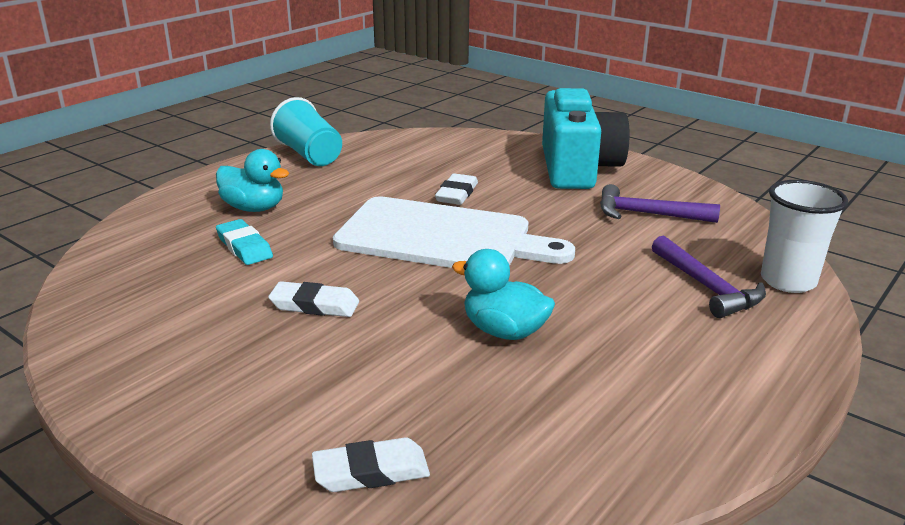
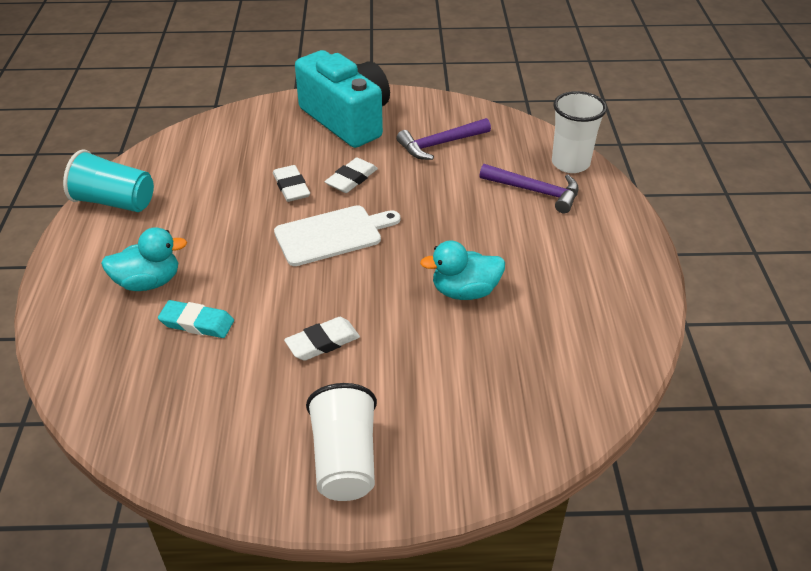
camera: 40 degrees left, 15 degrees up
white eraser [312,437,430,492] -> white eraser moved to [325,158,378,193]
white cutting board [333,196,575,268] -> white cutting board [274,205,401,266], size x0.63
none -> white cup [306,383,377,501]

